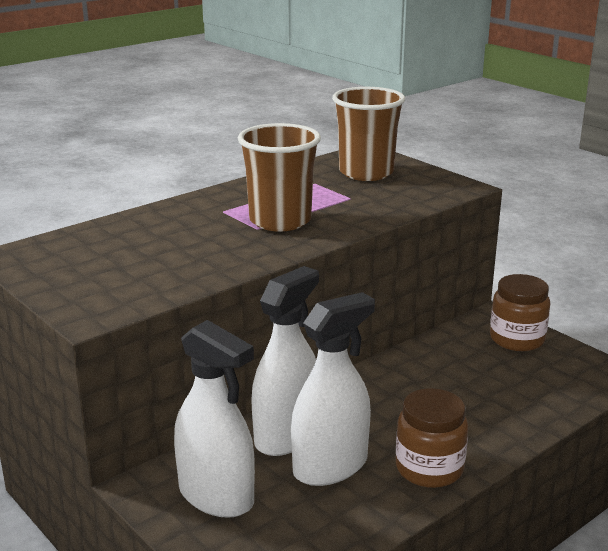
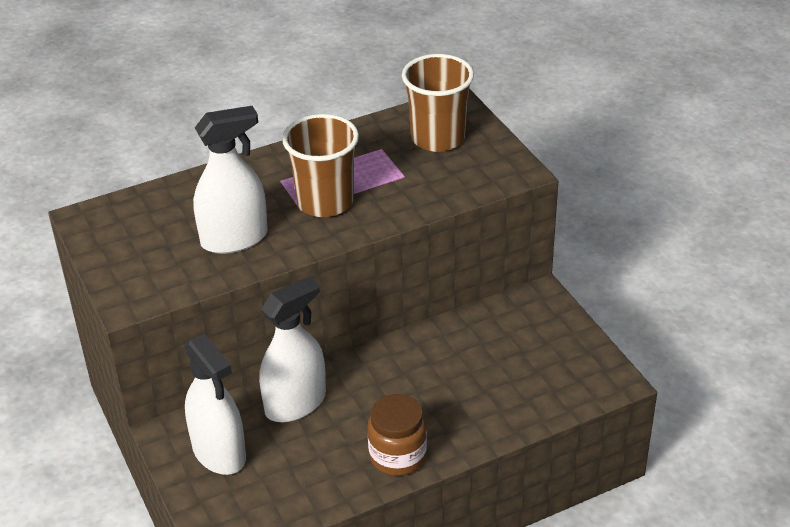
camera: 15 degrees right, 15 degrees up
white spray bottle [291,292,375,486] -> white spray bottle moved to [193,106,268,254]
brown jar [490,274,550,351] -> none

